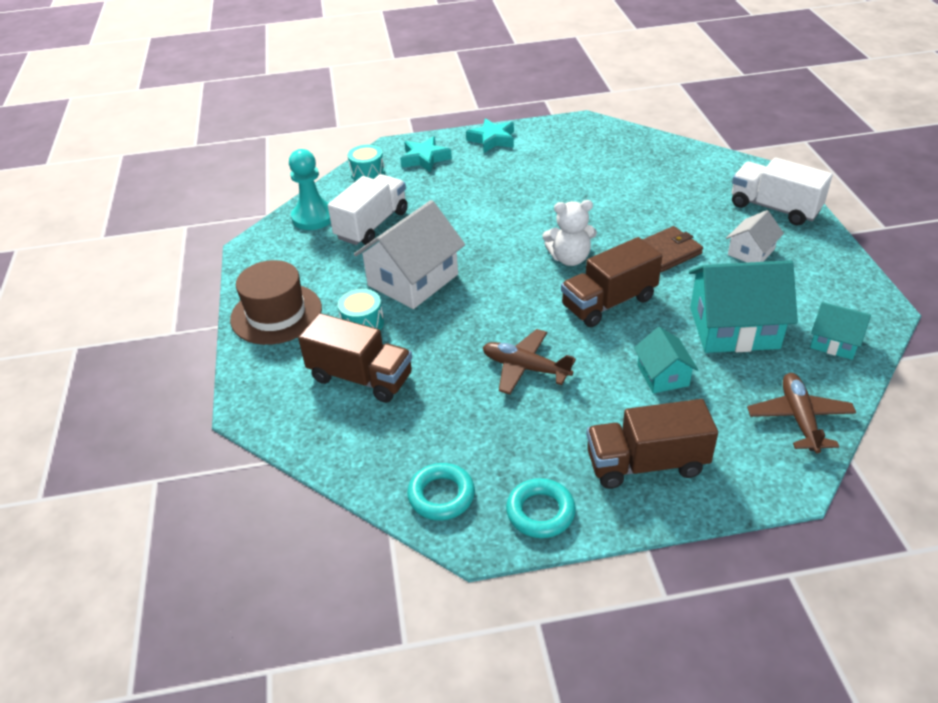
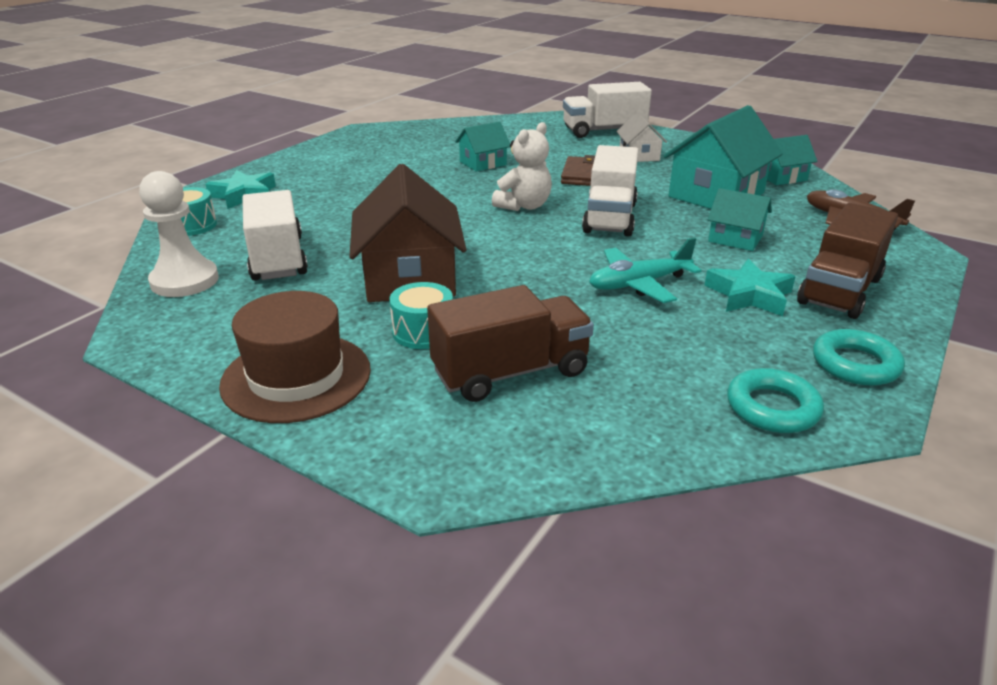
camera: 50 degrees left, 10 degrees down
turquoise pawn [289,149,331,230] -> white pawn [139,171,219,297]
white house [354,200,465,309] -> brown house [349,164,466,302]
turquoise star [466,118,514,153] -> turquoise star moved to [704,259,796,316]
brown plane [483,329,576,394] -> turquoise plane [589,237,702,303]
brown truck [561,237,662,327] -> white truck [582,145,638,236]
none -> turquoise house [455,122,510,172]

